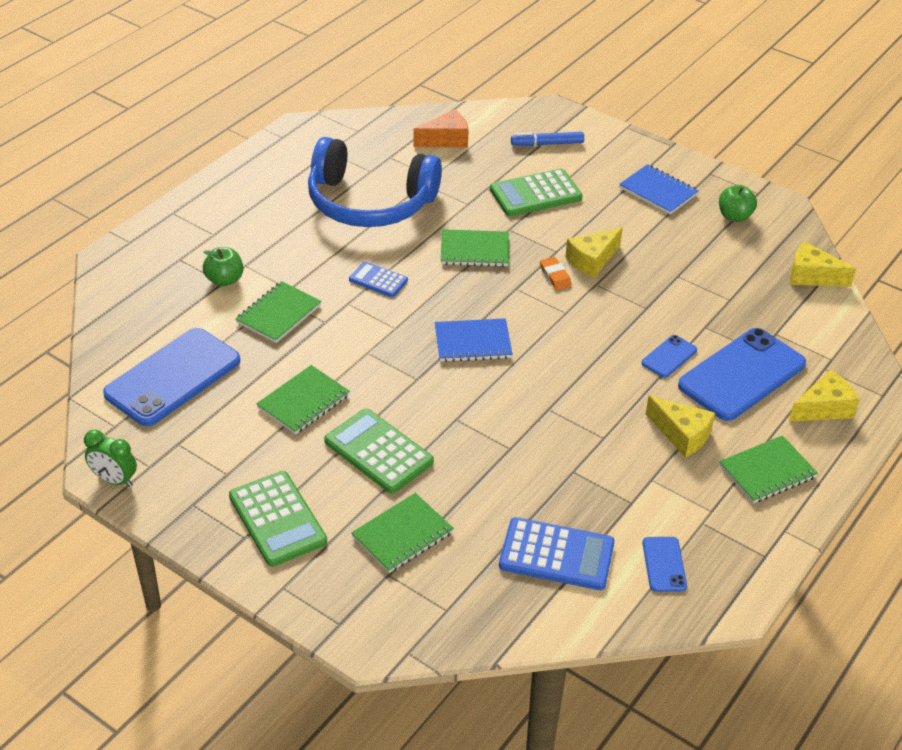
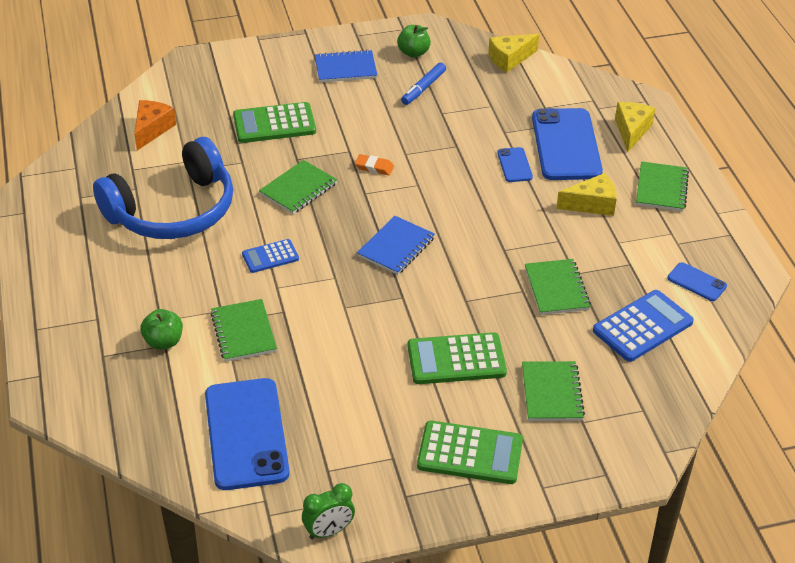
camera: 50 degrees left, 0 degrees up
green notebook [256,365,350,434] -> green notebook moved to [525,259,591,315]
green calculator [490,169,582,216] -> green calculator turned 60 degrees clockwise [233,102,316,143]
blue marker [511,132,584,146] -> blue marker moved to [401,62,446,105]
yellow cheese [566,228,623,278] -> none

